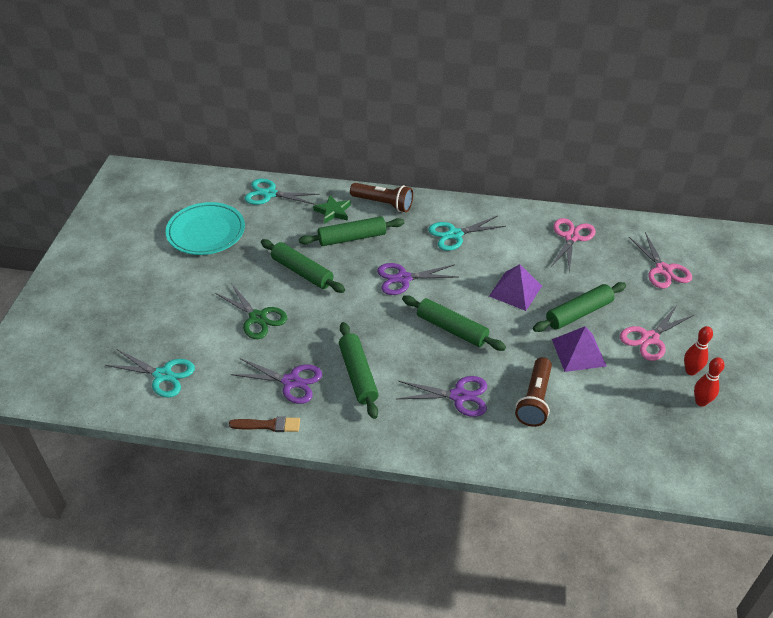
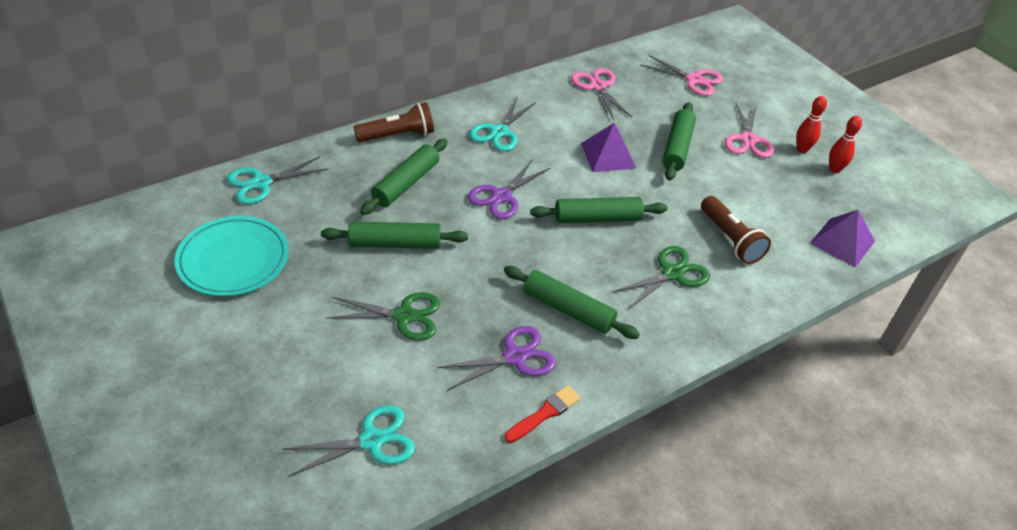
camera: 45 degrees left, 0 degrees up
brown brush [229,416,300,432] -> red brush [505,385,581,443]
green star [313,195,351,224] -> none
purple scissors [397,376,487,417] -> green scissors [611,246,710,310]
purple pyramid [552,326,606,372] -> purple pyramid moved to [810,210,875,267]

